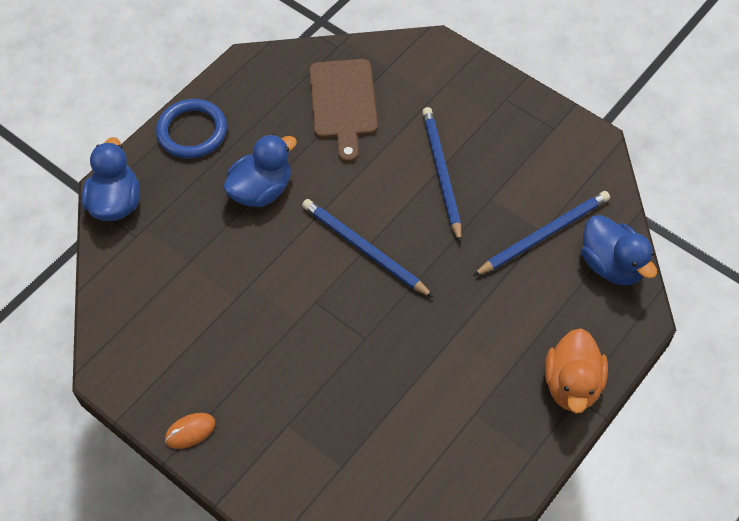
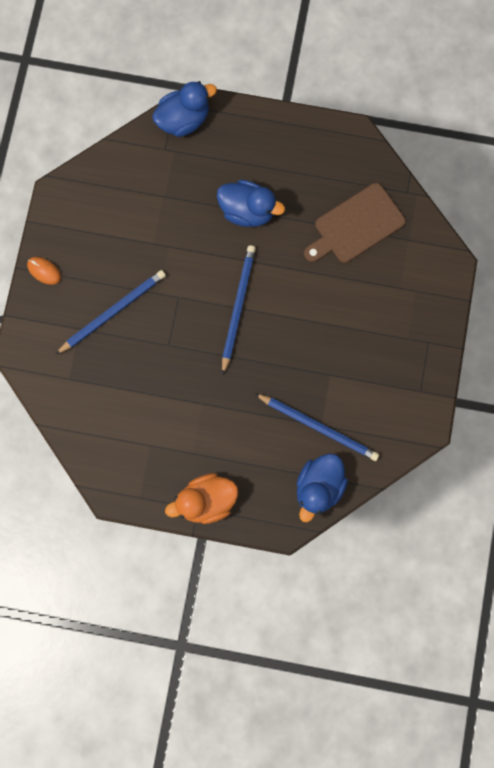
camera: 60 degrees right, 20 degrees up
blue ring [156,99,227,159] -> none
blue pencil [422,107,461,243] -> blue pencil moved to [55,270,166,355]

